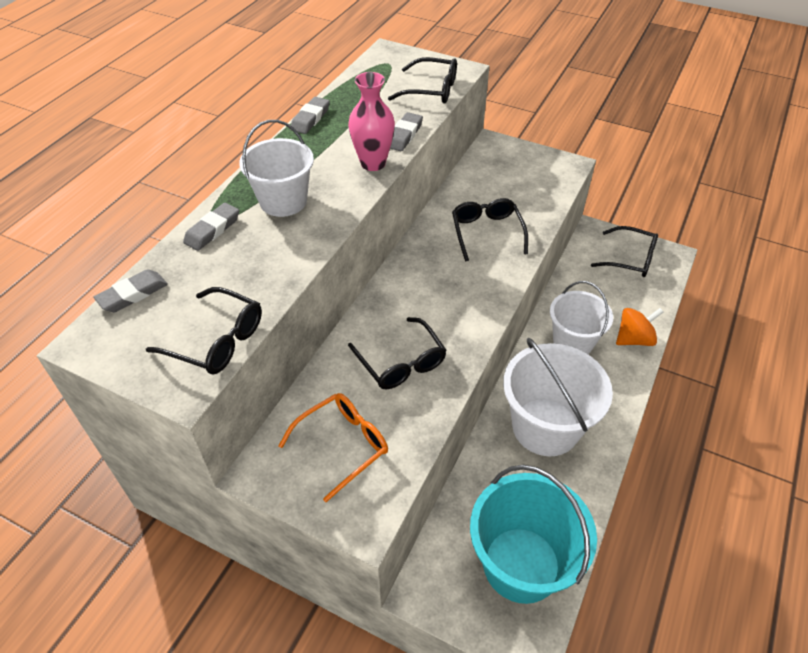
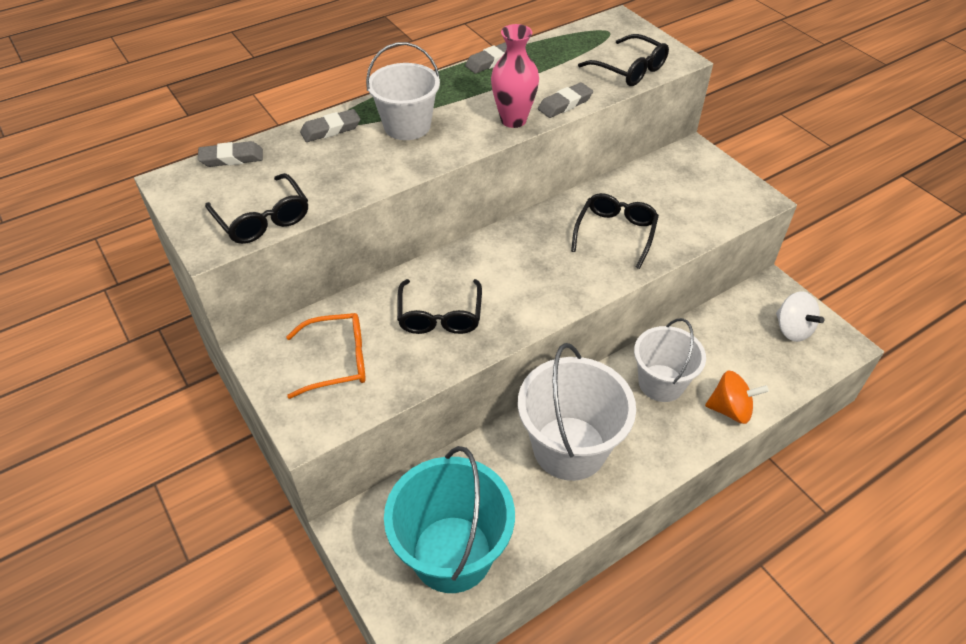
camera: 30 degrees right, 0 degrees up
black glasses [591,226,658,277] -> white spinning top [776,291,824,342]

